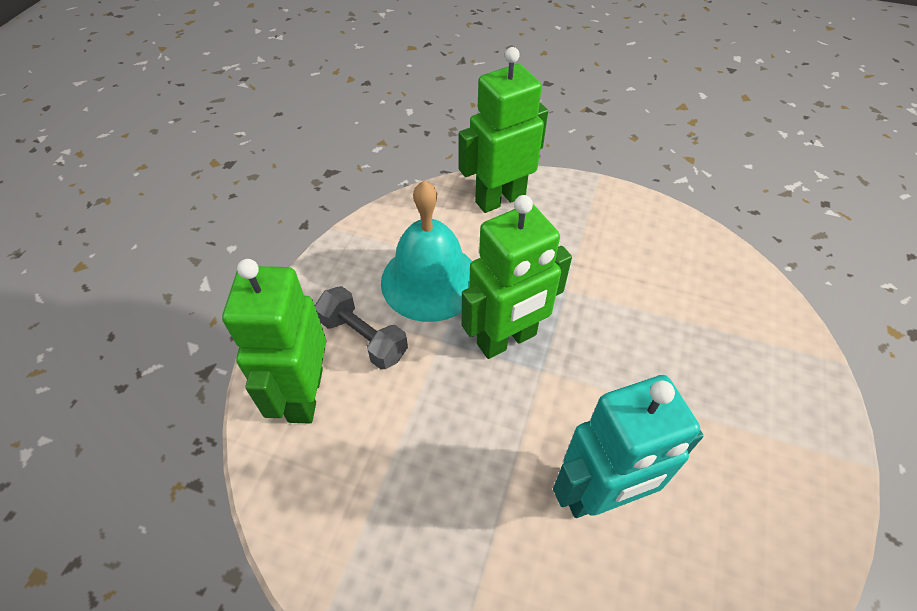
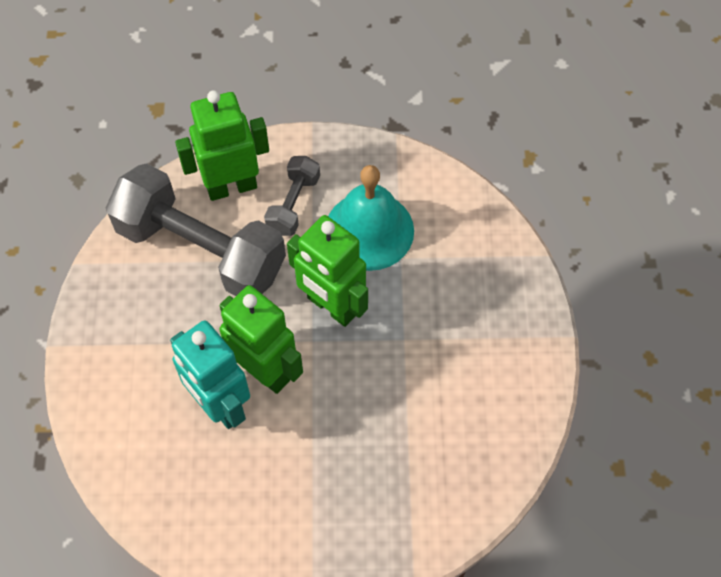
camera: 70 degrees right, 10 degrees up
green robot [459,47,548,213] -> green robot moved to [219,285,303,394]
none -> grey dumbbell [106,163,286,296]

